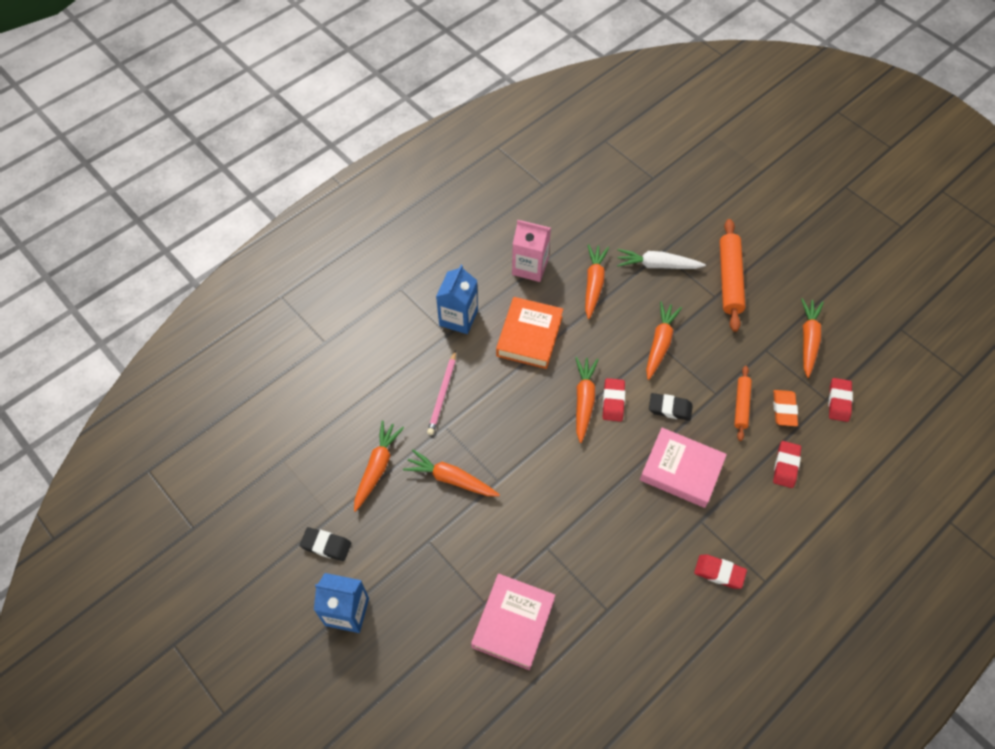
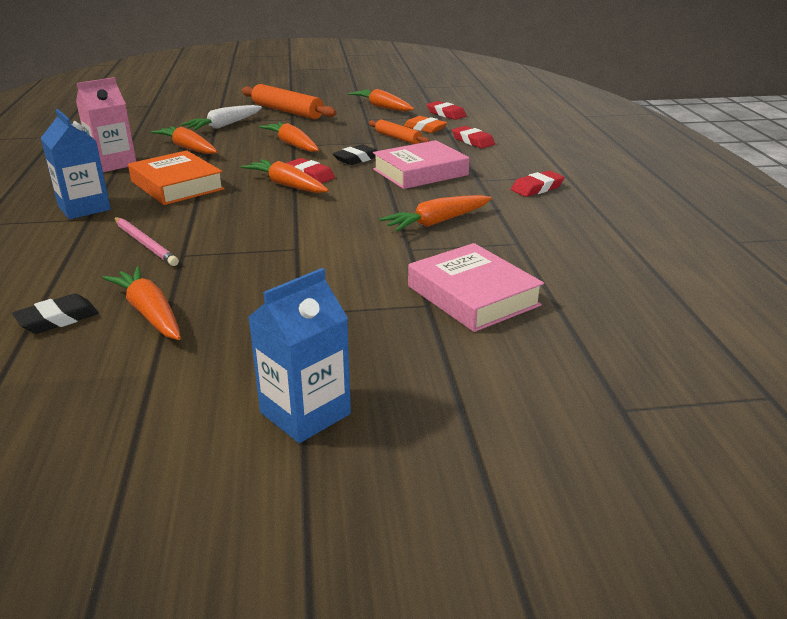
camera: 55 degrees left, 30 degrees down
black eraser [300,527,351,561] -> black eraser moved to [12,294,99,334]
orange carrot [403,449,500,496] -> orange carrot moved to [380,195,492,232]

